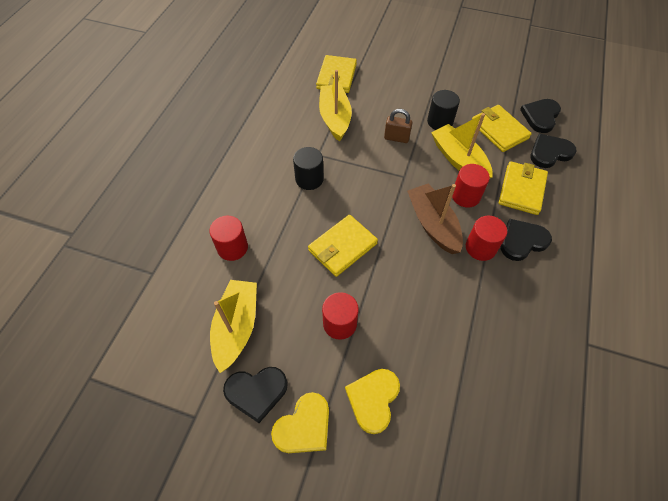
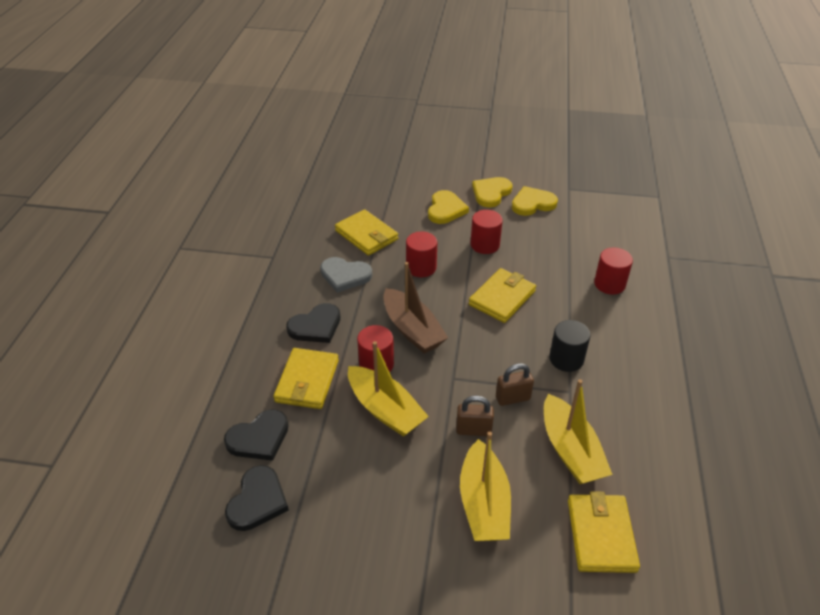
camera: 170 degrees right, 15 degrees down
yellow boat [210,280,257,373] -> yellow boat moved to [460,432,511,541]
black heart [223,367,288,423] -> yellow heart [512,186,558,216]
black cylinder [427,90,460,130] -> none
red cylinder [466,216,507,261] -> red cylinder moved to [406,231,437,277]
yellow wallet [472,105,532,152] -> yellow wallet moved to [335,209,398,256]
none -> grey heart [320,257,372,293]
none -> brown padlock [496,363,534,406]

